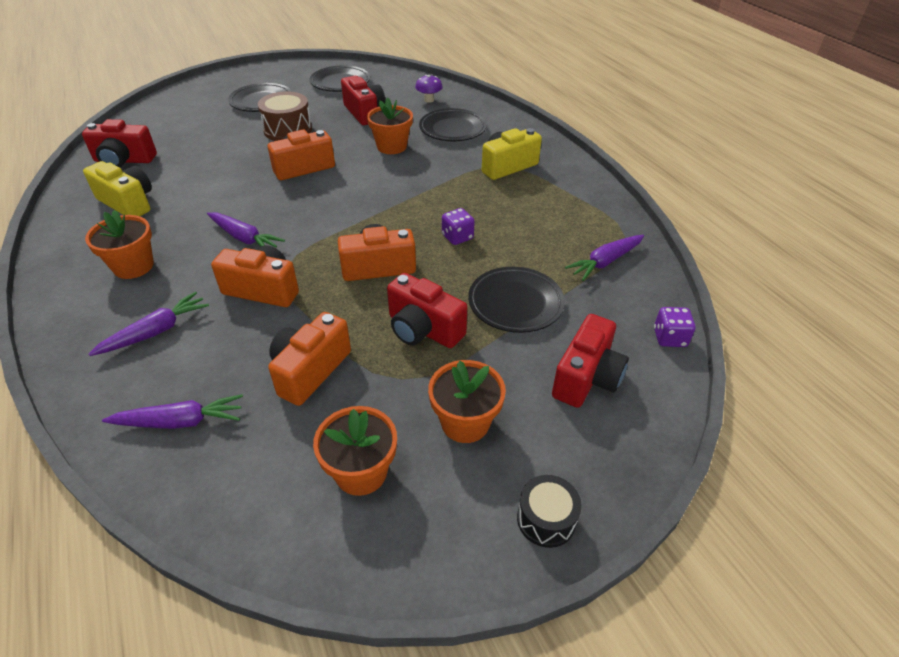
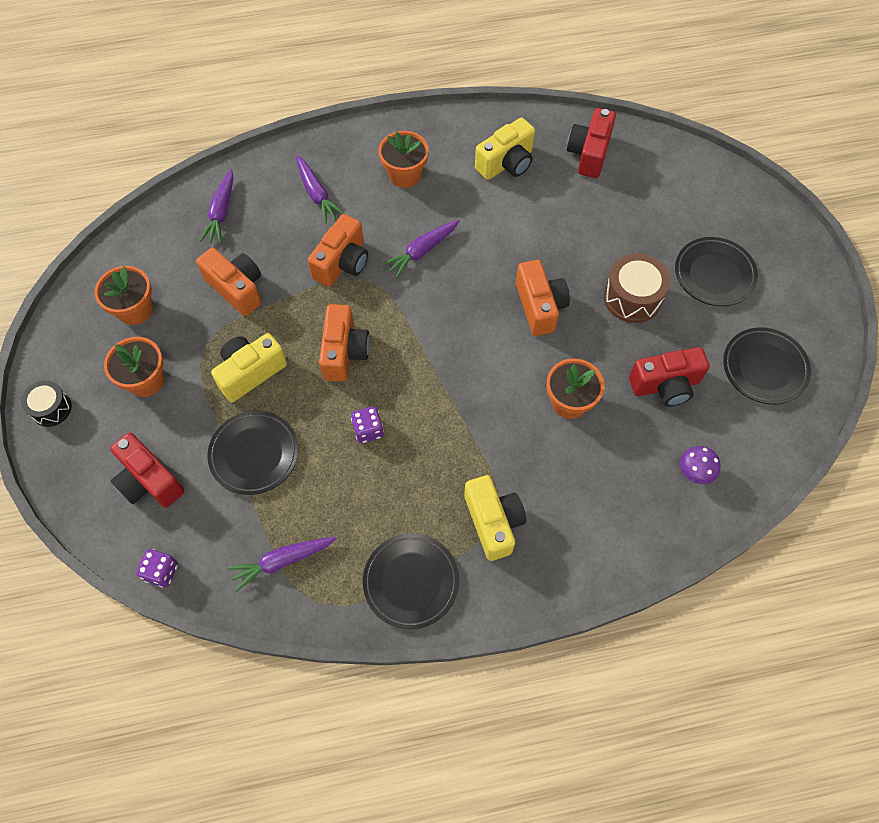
camera: 105 degrees right, 20 degrees up
red camera [387,273,467,348] -> yellow camera [211,333,287,402]
black plate [419,108,487,141] -> black plate moved to [363,533,459,629]
purple carrot [565,235,644,281] -> purple carrot turned 90 degrees counterclockwise [227,537,336,592]

